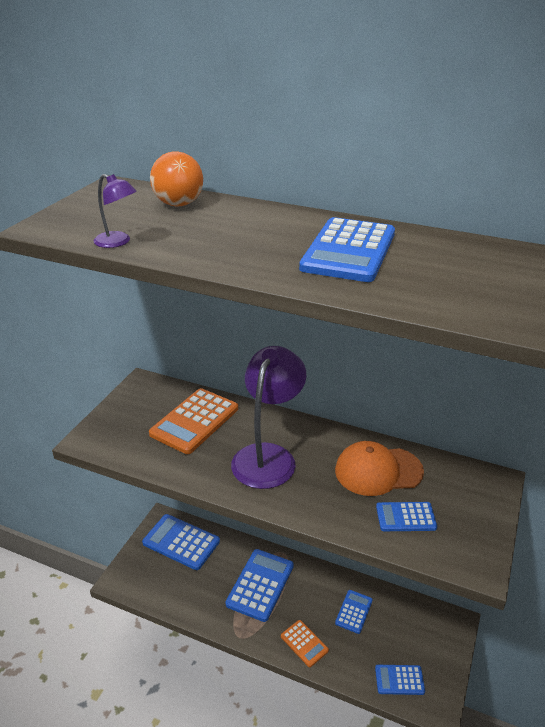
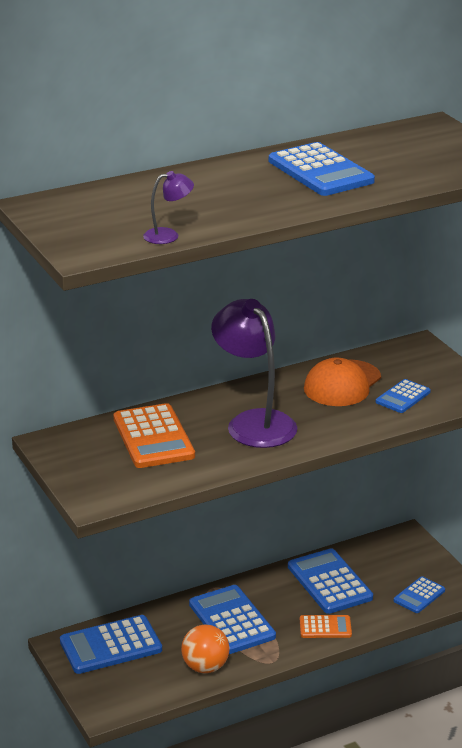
camera: 50 degrees left, 5 degrees down
orange ball [150,152,203,206] -> orange ball moved to [181,624,230,673]
blue calculator [335,590,373,634] -> blue calculator [288,548,373,614], size x1.78

